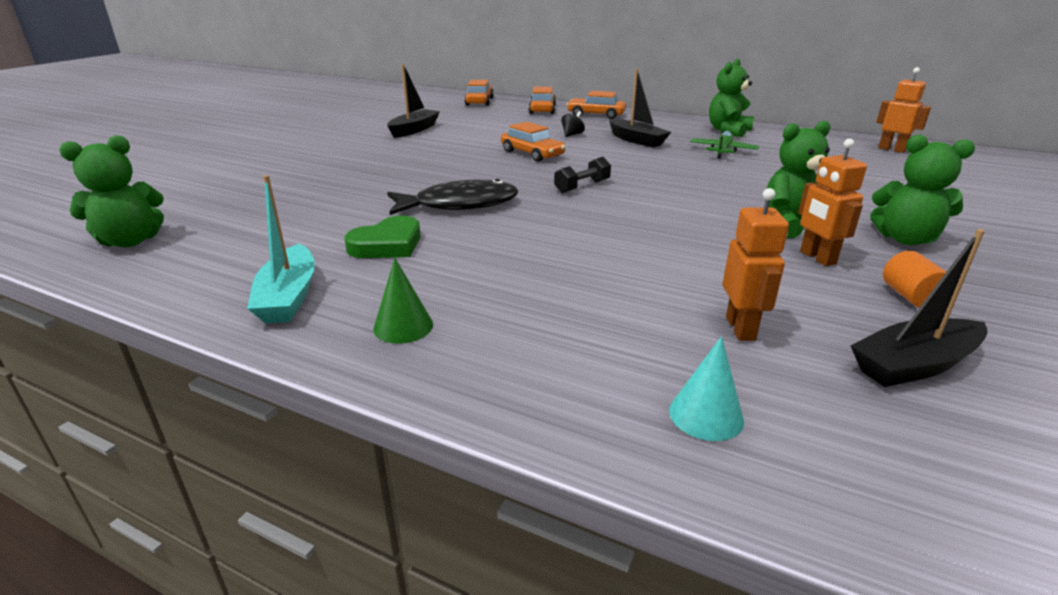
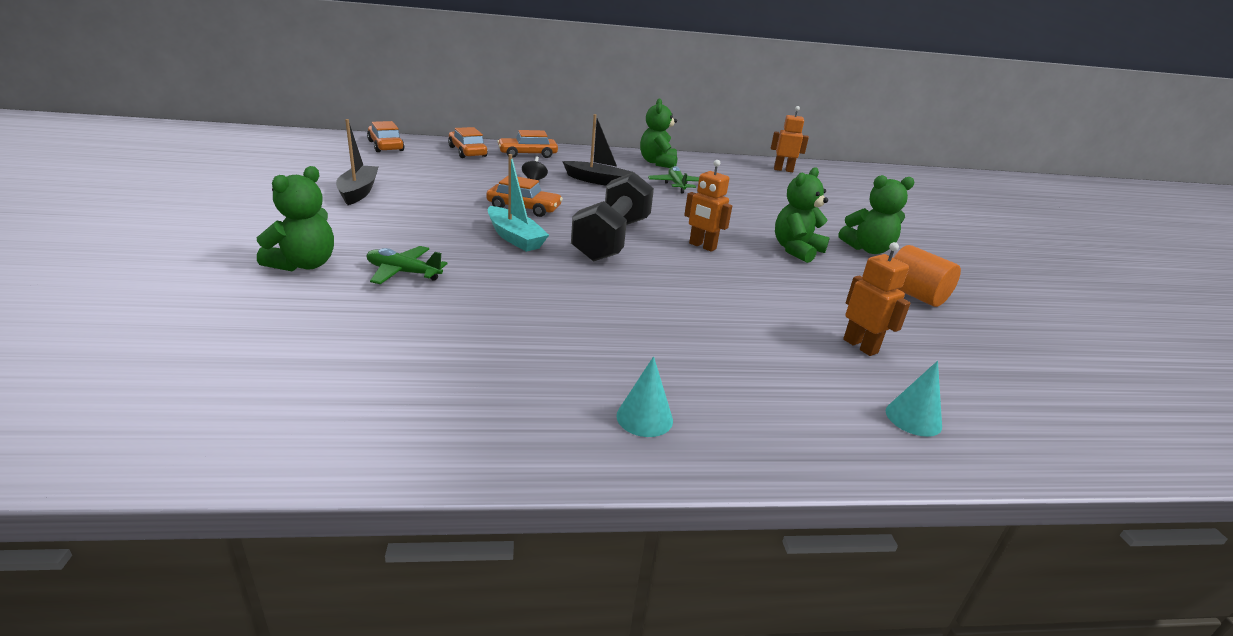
camera: 35 degrees left, 0 degrees up
green teddy bear [59,135,164,247] -> green teddy bear moved to [257,166,334,271]
turquoise boat [247,175,315,324] -> turquoise boat moved to [488,154,549,252]
green heart [344,215,421,258] -> none
green cone [373,258,433,343] -> turquoise cone [616,356,673,437]
black fish [387,179,518,215] -> none
black dumbbell [554,157,611,193] -> black dumbbell [571,172,654,262], size x2.19
orange robot [798,139,867,266] -> orange robot moved to [684,160,732,252]
black boat [851,229,988,387] -> none
orange cylinder [883,251,946,308] -> orange cylinder [893,245,961,307], size x1.54
none -> green plane [367,246,447,284]

